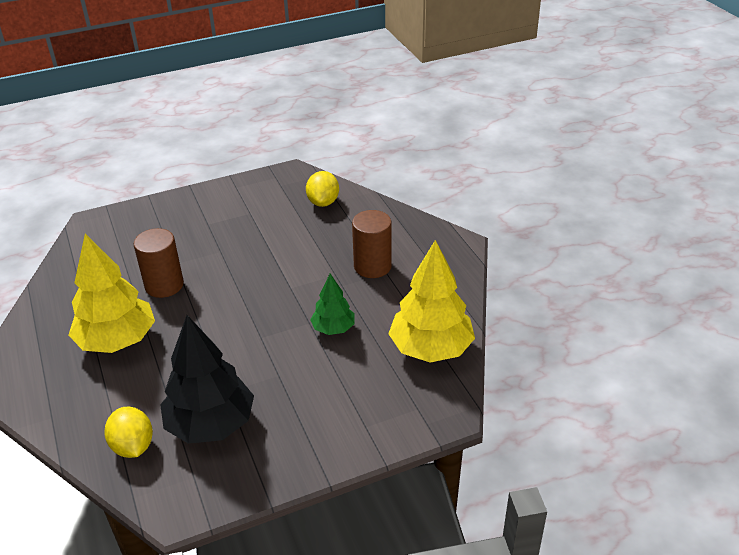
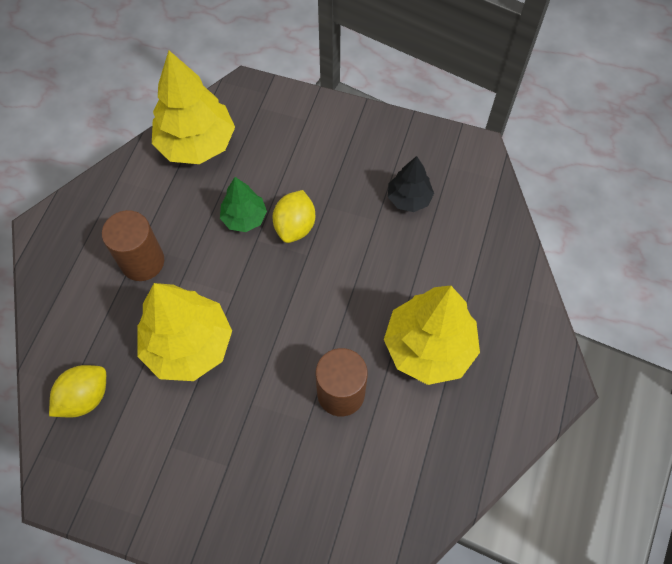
camera: 140 degrees left, 25 degrees up
yellow lemon [105,407,153,458] -> yellow lemon moved to [272,190,315,243]
black tree [160,315,254,444] -> black tree [388,156,434,212], size x0.54
none -> yellow tree [137,283,232,381]

